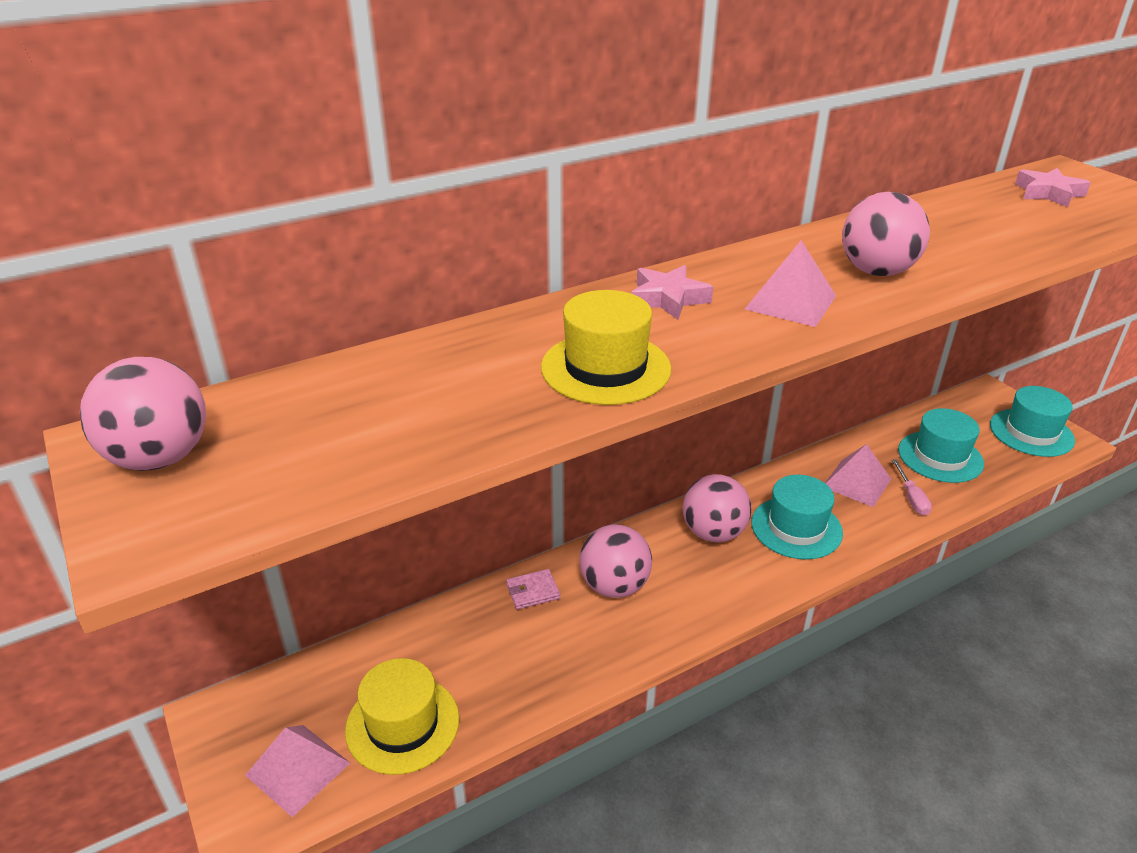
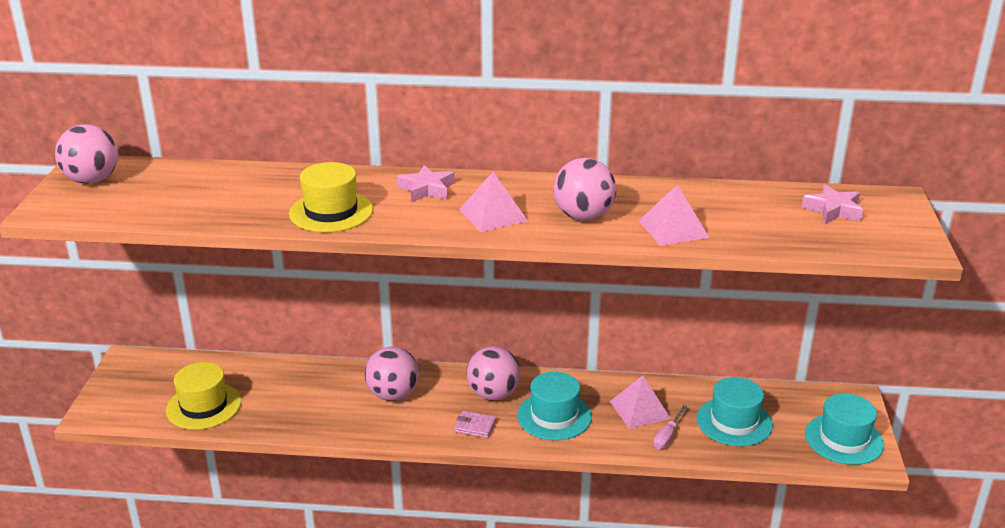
camera: 35 degrees right, 5 degrees down
pink pyramid [245,725,350,817] -> pink pyramid moved to [638,185,710,246]
pink wallet [506,569,560,610] -> pink wallet moved to [454,411,496,438]

